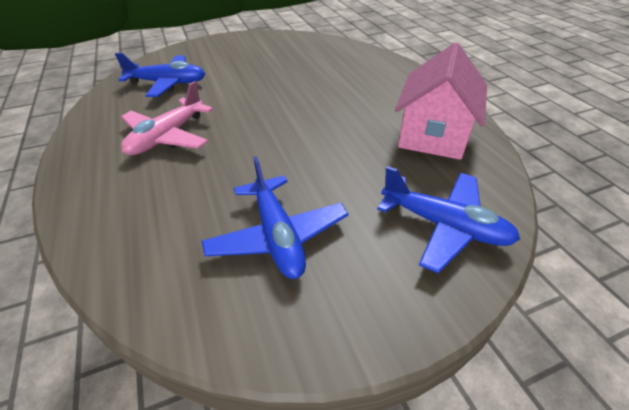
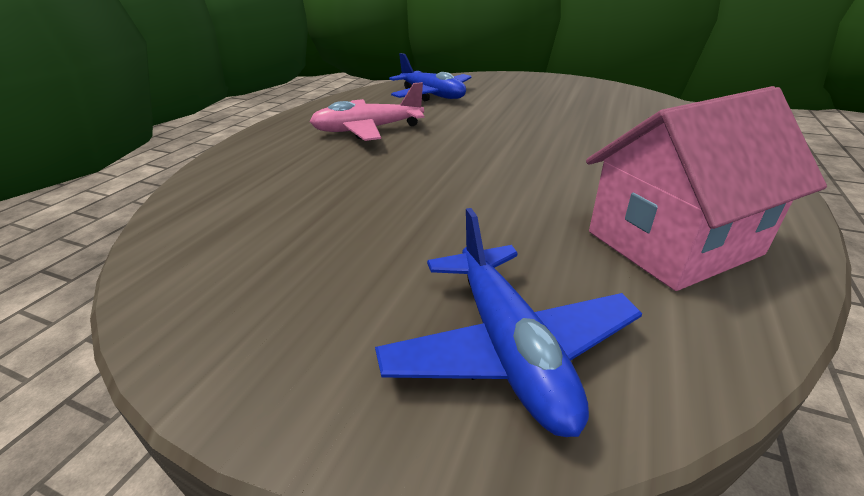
camera: 45 degrees right, 10 degrees down
blue plane [202,156,348,279] -> none

